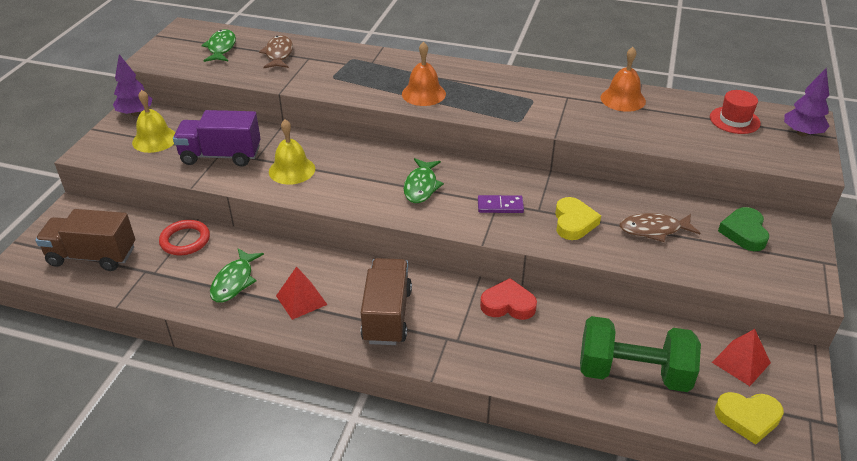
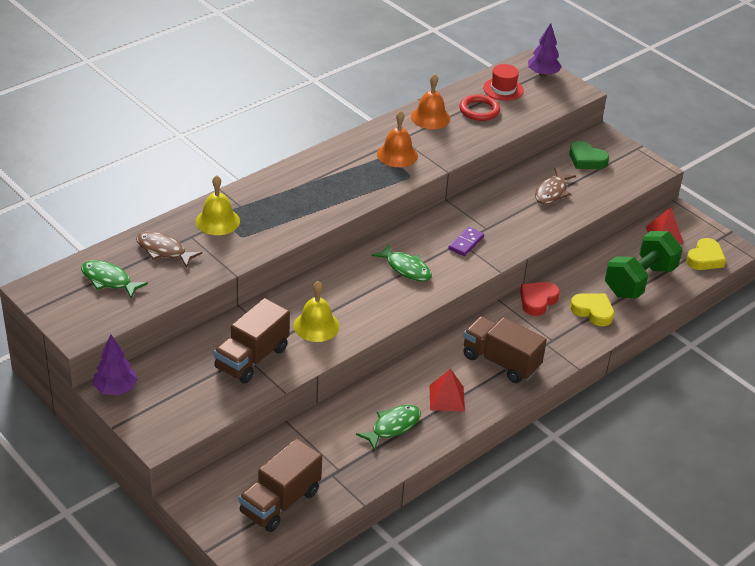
camera: 60 degrees left, 0 degrees up
yellow bell [132,90,175,153] -> yellow bell moved to [196,175,240,235]
red ring [159,220,210,255] -> red ring moved to [459,94,500,121]
purple truck [173,110,261,167] -> brown truck [214,298,290,383]
green fish [210,248,264,302] -> green fish turned 90 degrees counterclockwise [356,405,421,451]
orange bell [402,42,446,106] -> orange bell moved to [377,111,418,167]
yellow heart [555,197,601,240] -> yellow heart moved to [570,293,614,326]

